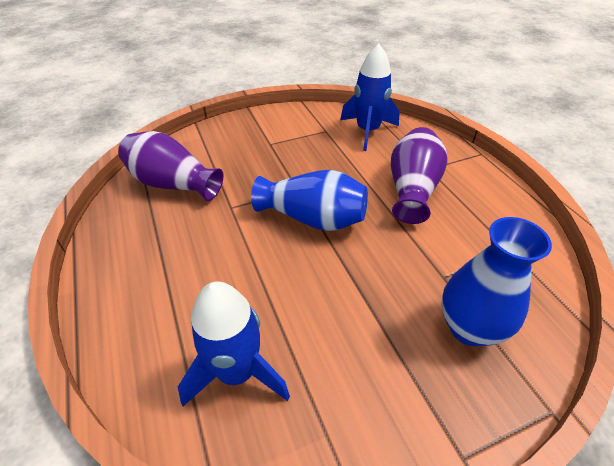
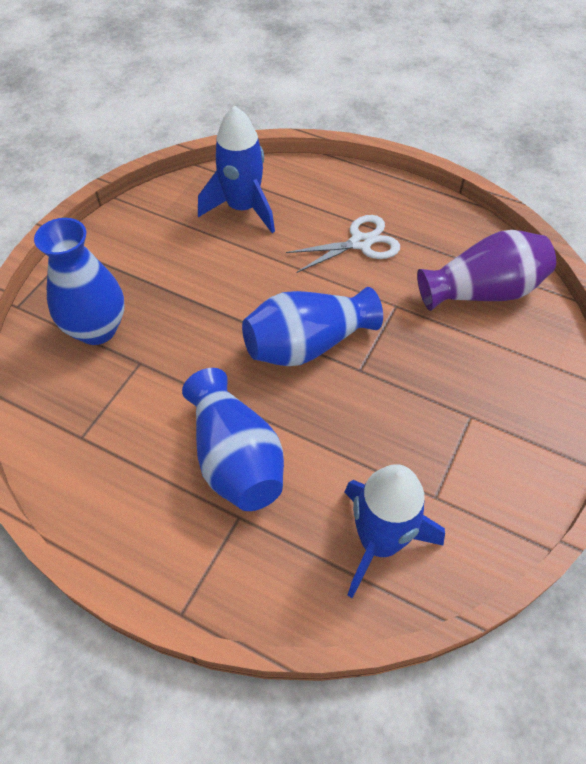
camera: 140 degrees right, 10 degrees up
purple vase [391,127,448,224] -> blue vase [182,368,284,511]
none -> white scissors [286,215,400,273]

